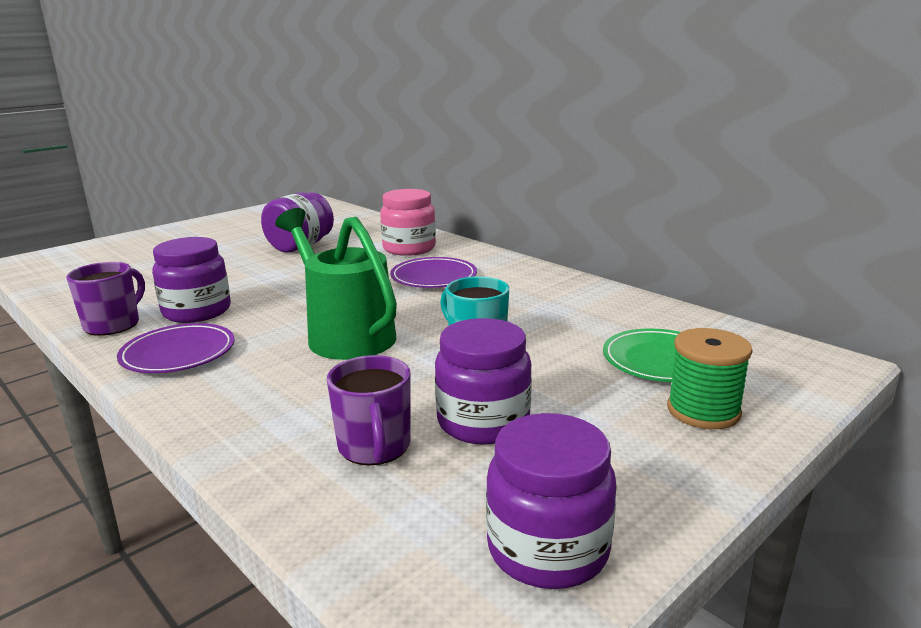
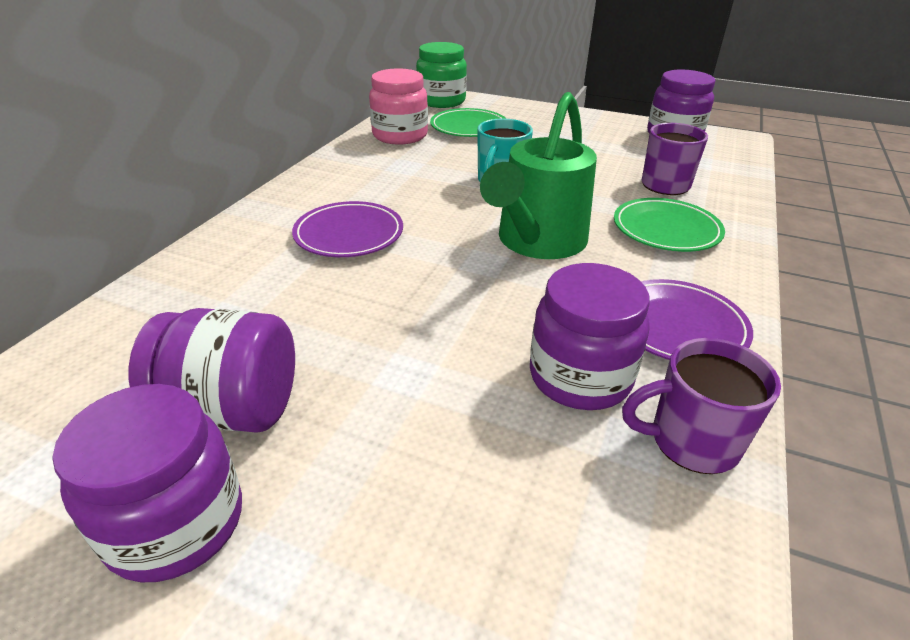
camera: 115 degrees left, 15 degrees up
pink jar [380,189,436,256] -> pink jar moved to [369,68,428,145]
purple jar [435,318,532,445] -> purple jar moved to [53,384,242,582]
green spool [667,328,753,429] -> none
none -> green jar [416,42,467,108]
none -> green plate [614,198,725,252]

